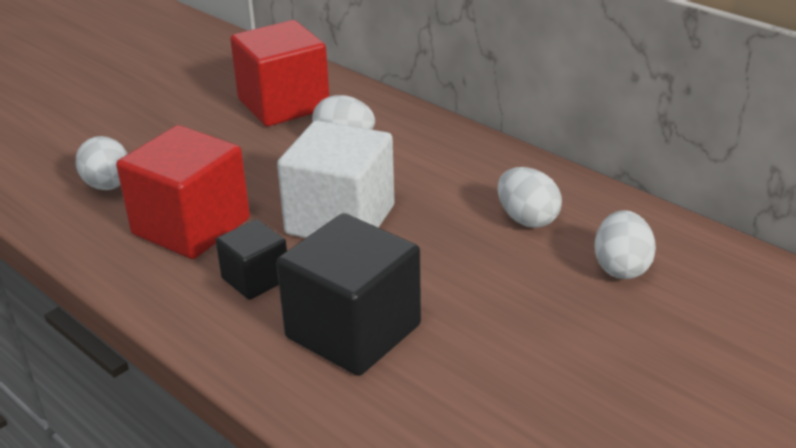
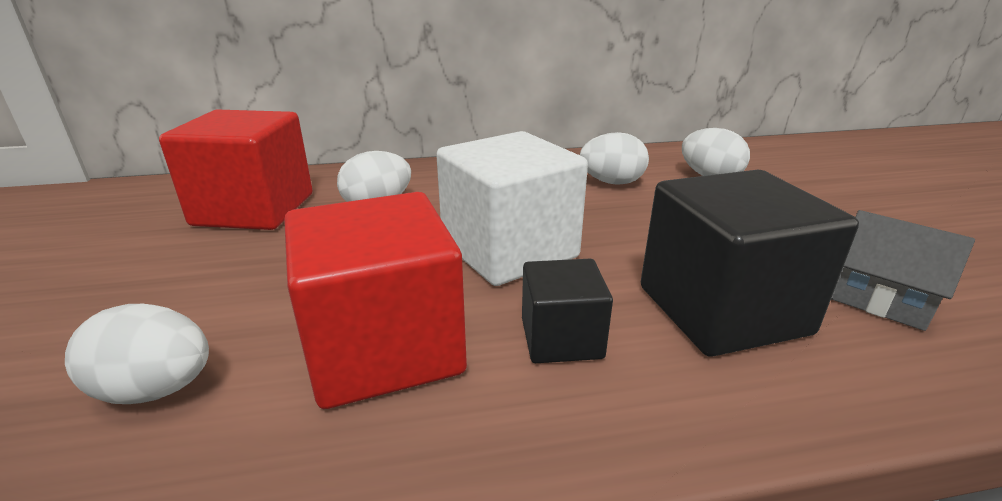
camera: 55 degrees left, 5 degrees down
none -> grey house [831,210,975,331]

